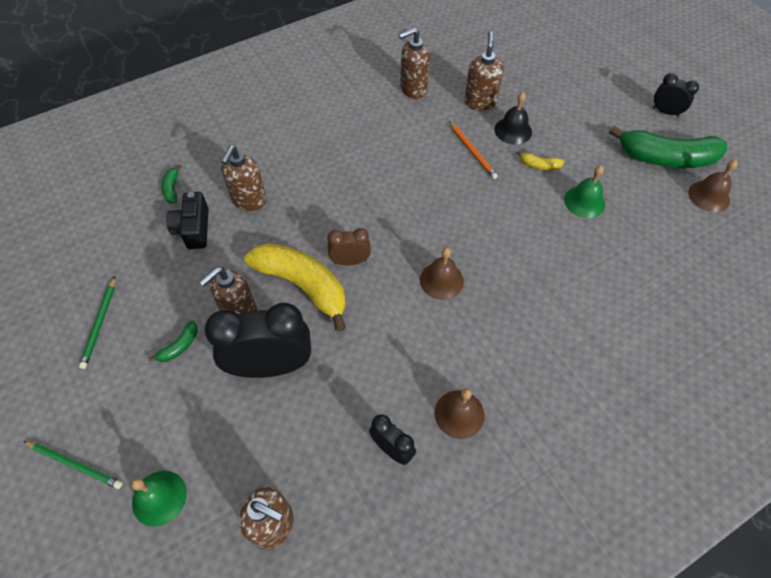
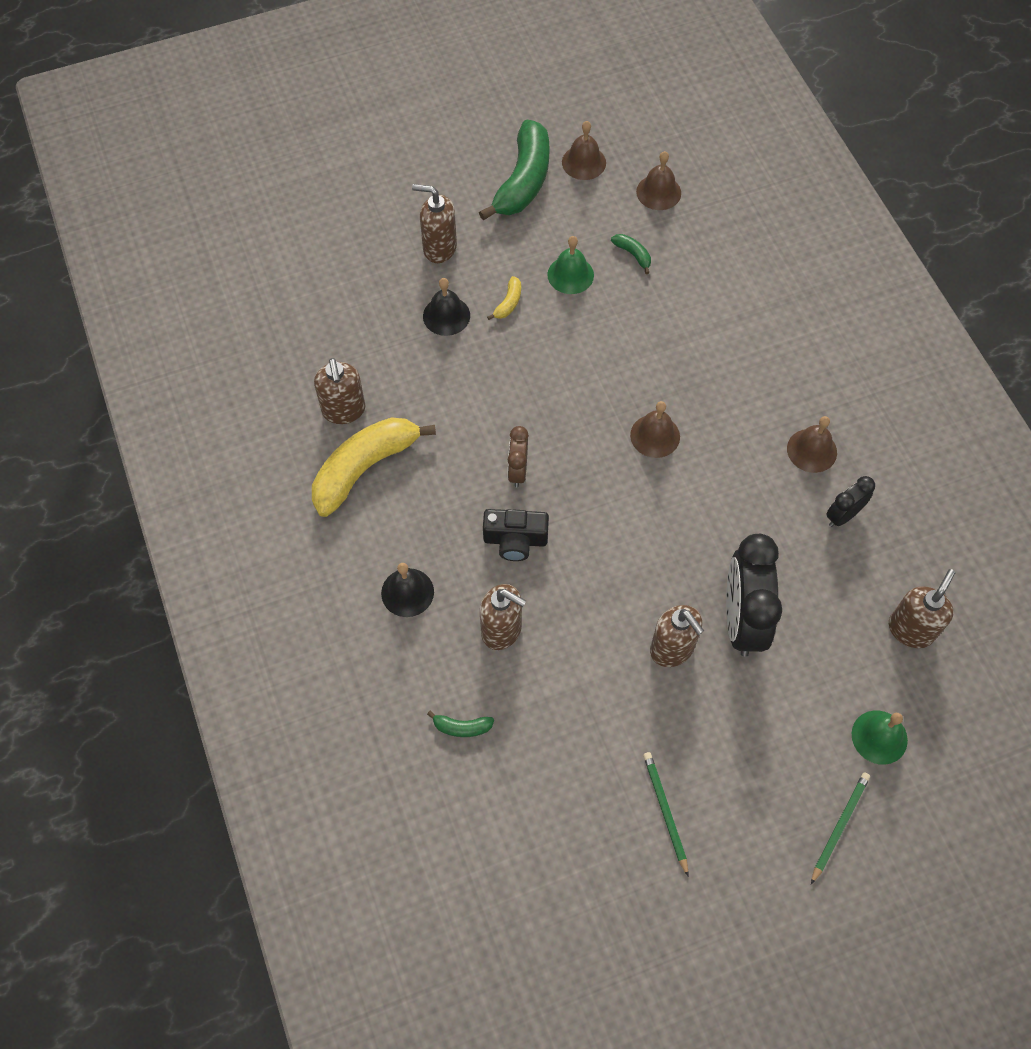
camera: 80 degrees left, 5 degrees up
green pencil [79,277,115,369] -> green pencil turned 120 degrees counterclockwise [643,752,688,876]
green banana [148,321,198,362] -> green banana moved to [611,234,651,274]
black camera [166,192,209,249] -> black camera moved to [483,509,549,561]
yellow banana [244,243,346,332] -> yellow banana moved to [312,417,436,517]
brown clock [327,228,371,265] -> brown clock moved to [508,426,529,487]
orange pencil [449,121,498,179] -> none
brown soap dispenser [464,31,504,111] -> brown soap dispenser moved to [412,184,457,263]
black clock [653,73,699,117] -> none
none -> black bell [381,563,434,617]
none -> brown bell [636,151,681,210]

